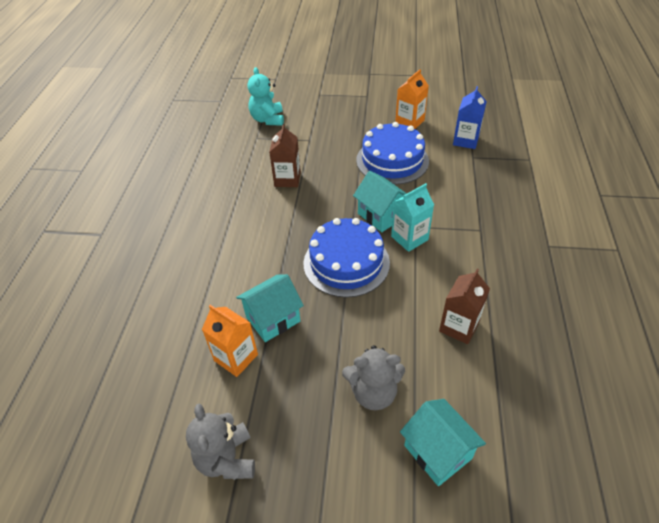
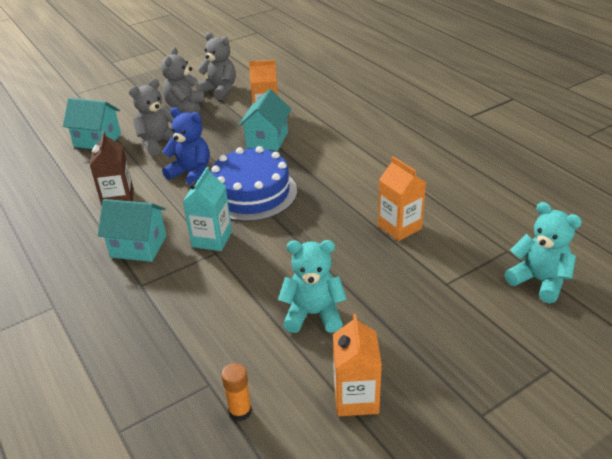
camera: 140 degrees right, 10 degrees down
brown carton [269,124,301,187] -> orange carton [378,156,426,241]
turquoise house [353,171,407,232] -> turquoise house moved to [98,199,166,262]
blue cake [356,122,429,185] -> turquoise teddy bear [278,240,347,333]
blue carton [453,86,487,149] -> orange glue stick [222,363,252,421]
none -> grey teddy bear [161,47,205,113]
none -> blue teddy bear [162,107,210,185]

